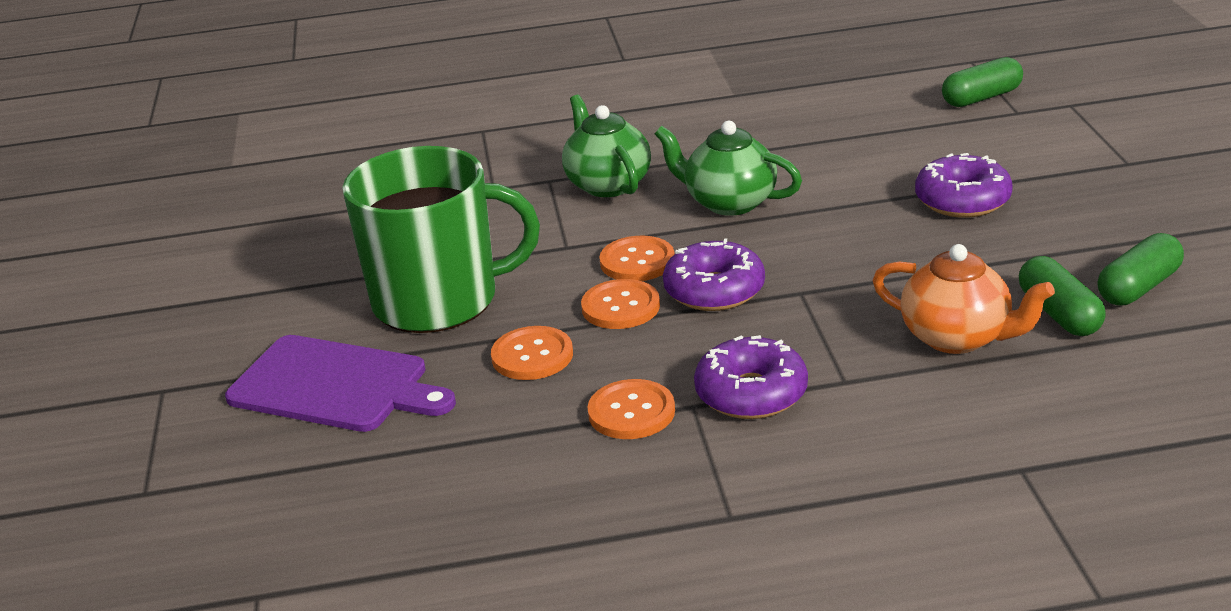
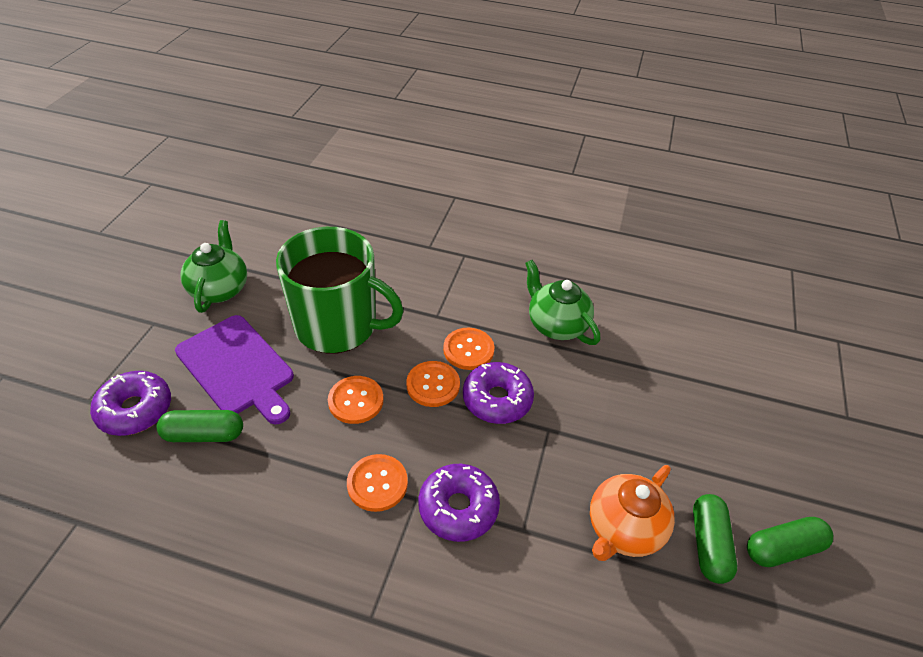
camera: 20 degrees right, 15 degrees up
green teapot [562,95,651,197] -> green teapot moved to [181,220,247,313]
orange teapot [872,244,1055,354] -> orange teapot turned 75 degrees clockwise [590,465,675,561]
purple donut [915,153,1013,218] -> purple donut moved to [90,371,171,436]
green capsule [942,57,1023,107] -> green capsule moved to [157,410,243,442]

